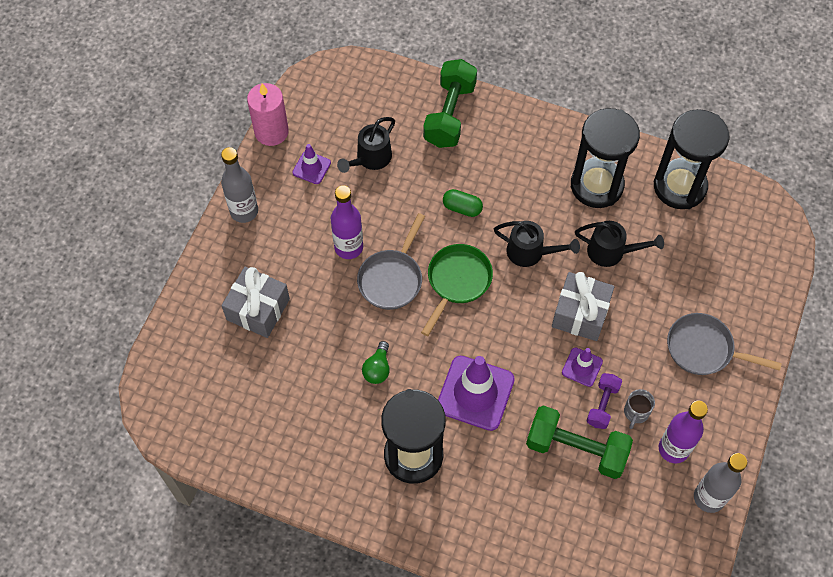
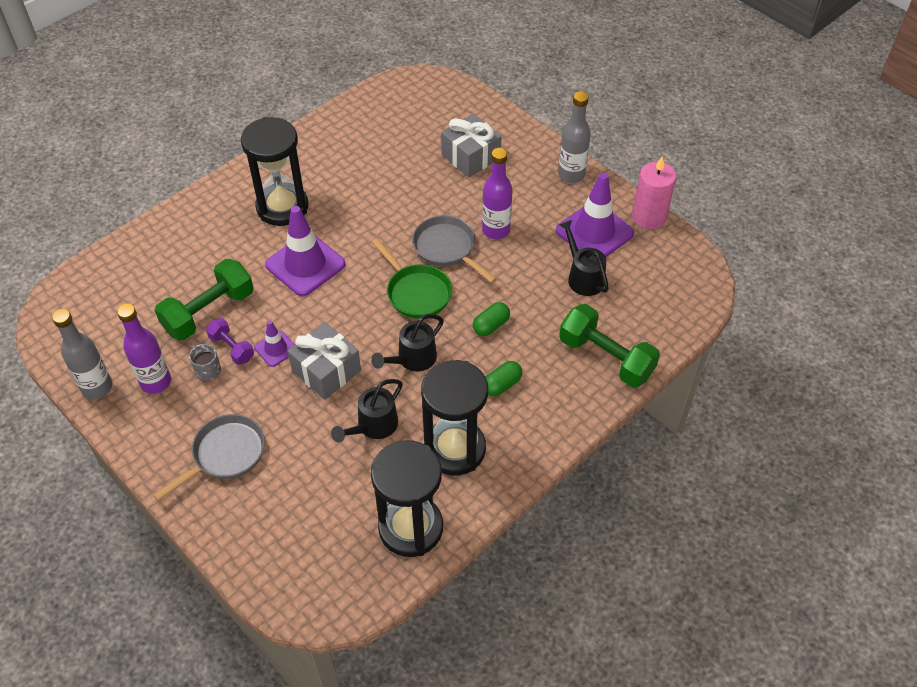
camera: 115 degrees right, 10 degrees down
purple traffic cone [293,144,331,184] -> purple traffic cone [556,173,634,257], size x1.94
green light bulb [362,341,390,384] -> none
none -> green capsule [486,361,522,396]

